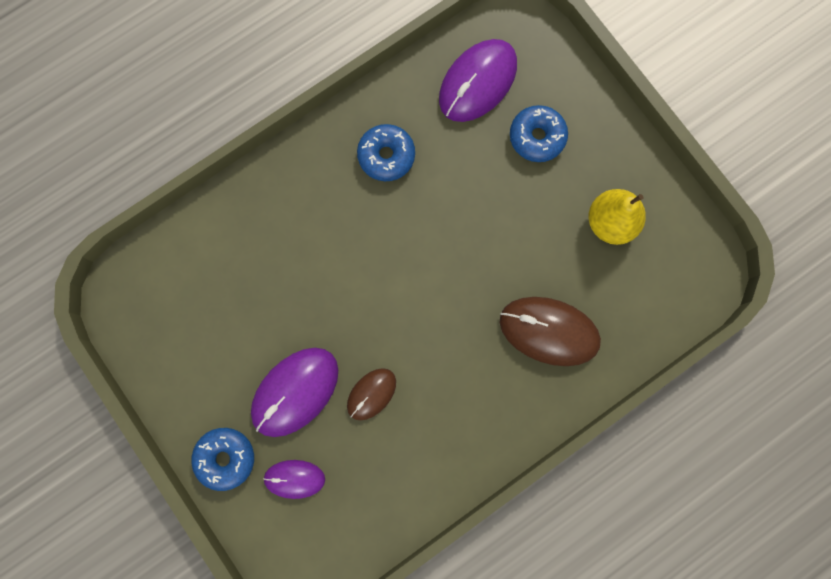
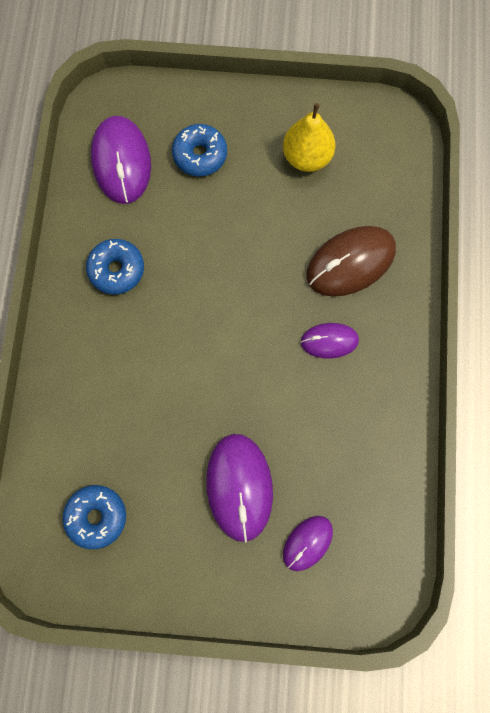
camera: 50 degrees left, 5 degrees down
blue donut [191,428,254,491] -> blue donut moved to [63,485,126,549]
brown mouse [347,368,396,420] -> none
none -> purple mouse [300,323,359,359]

